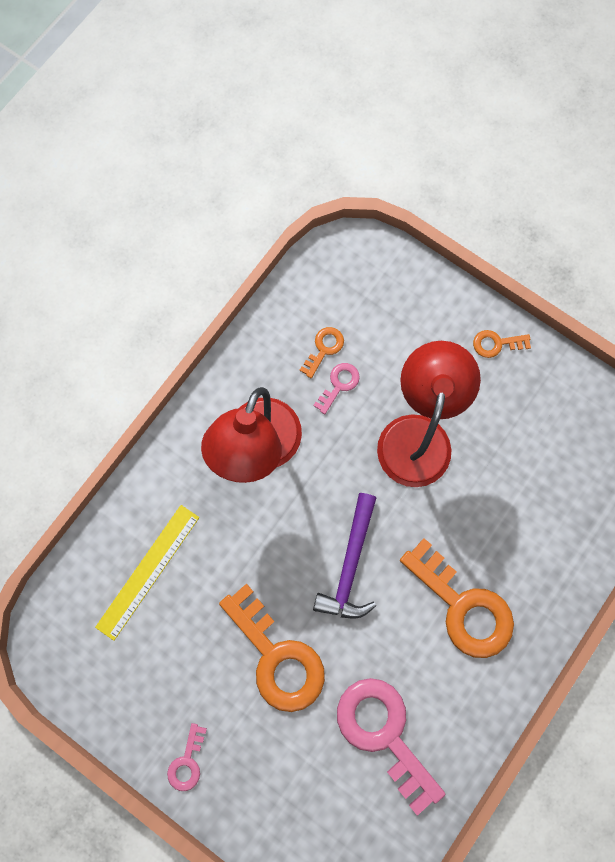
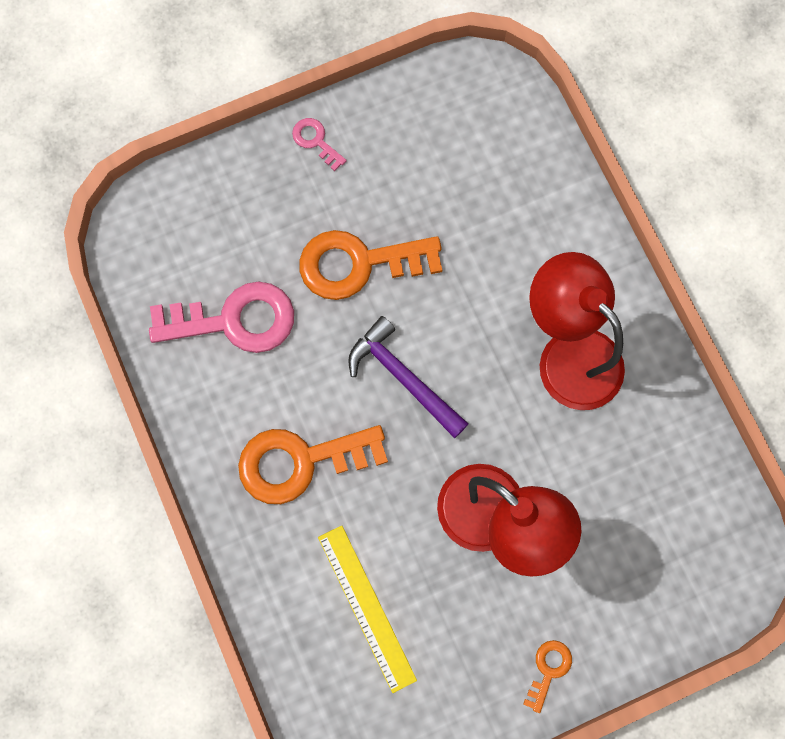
camera: 120 degrees right, 0 degrees up
yellow ruler [95,505,199,641] -> yellow ruler moved to [318,525,417,693]
orange key [299,327,344,378] -> none
pink key [313,363,360,414] -> none

